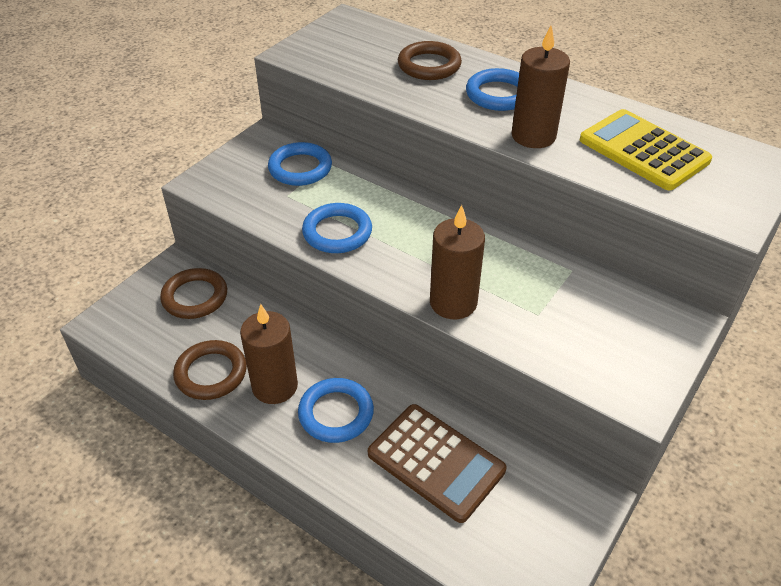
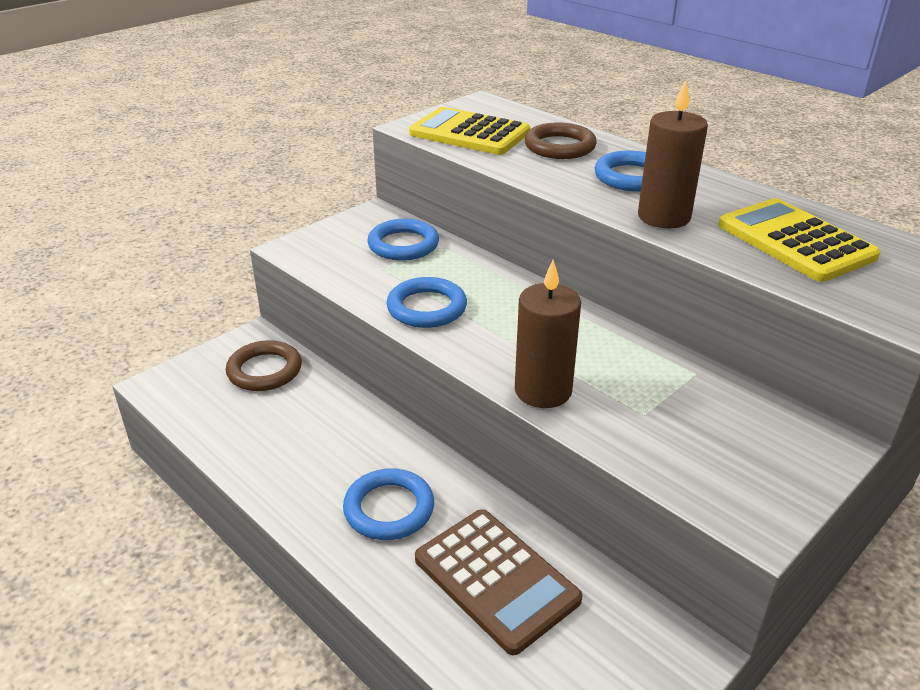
camera: 10 degrees right, 10 degrees down
brown ring [173,340,247,400] -> none
brown candle [240,304,298,404] -> none
none -> yellow calculator [409,107,530,155]

